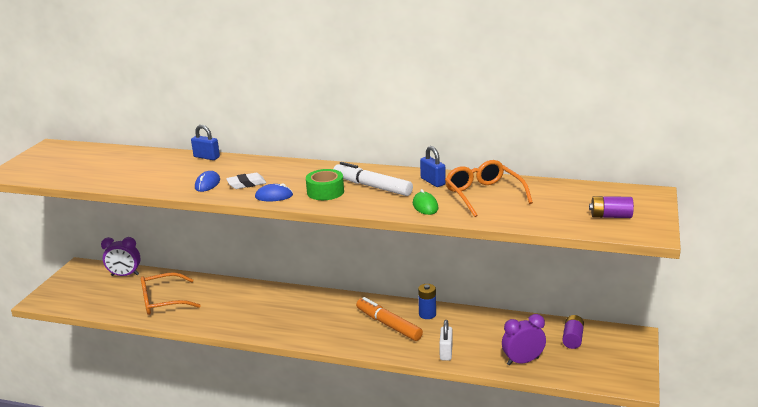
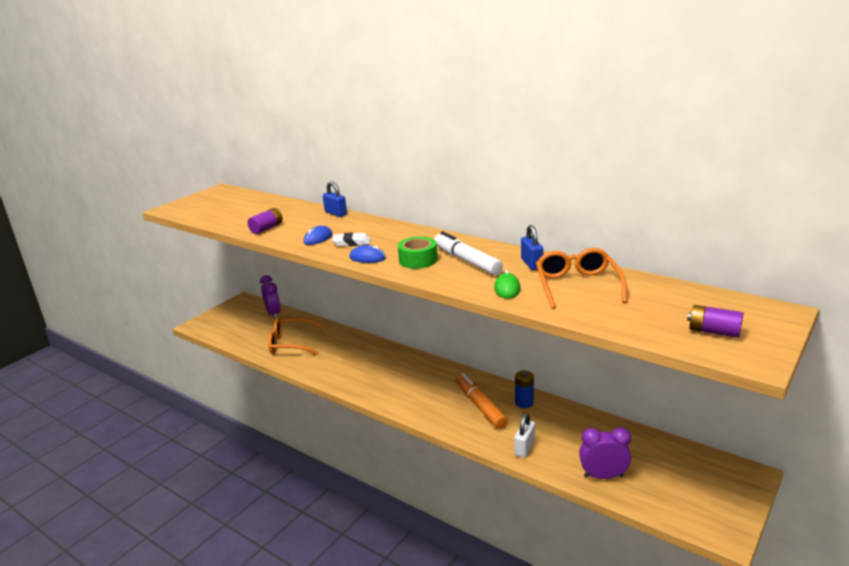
camera: 20 degrees right, 0 degrees up
purple clock [101,237,140,276] -> purple clock turned 135 degrees counterclockwise [260,275,281,319]
purple battery [562,315,584,349] -> purple battery moved to [248,208,283,234]

